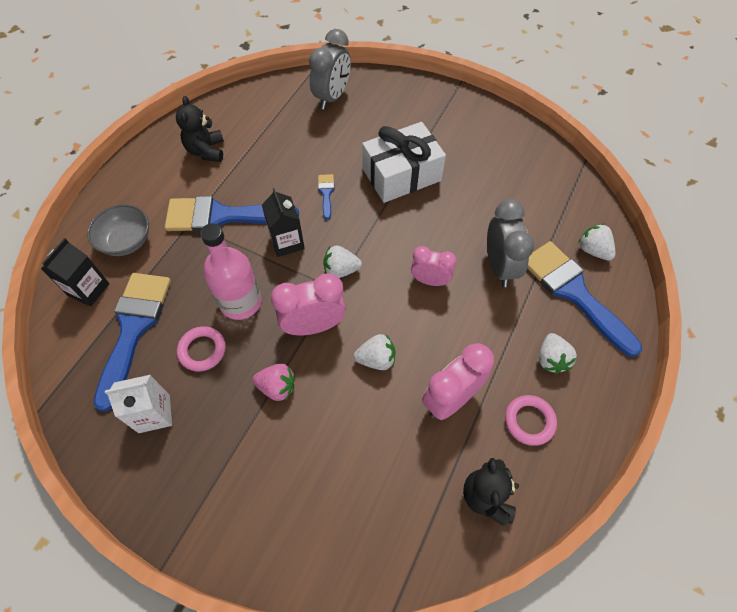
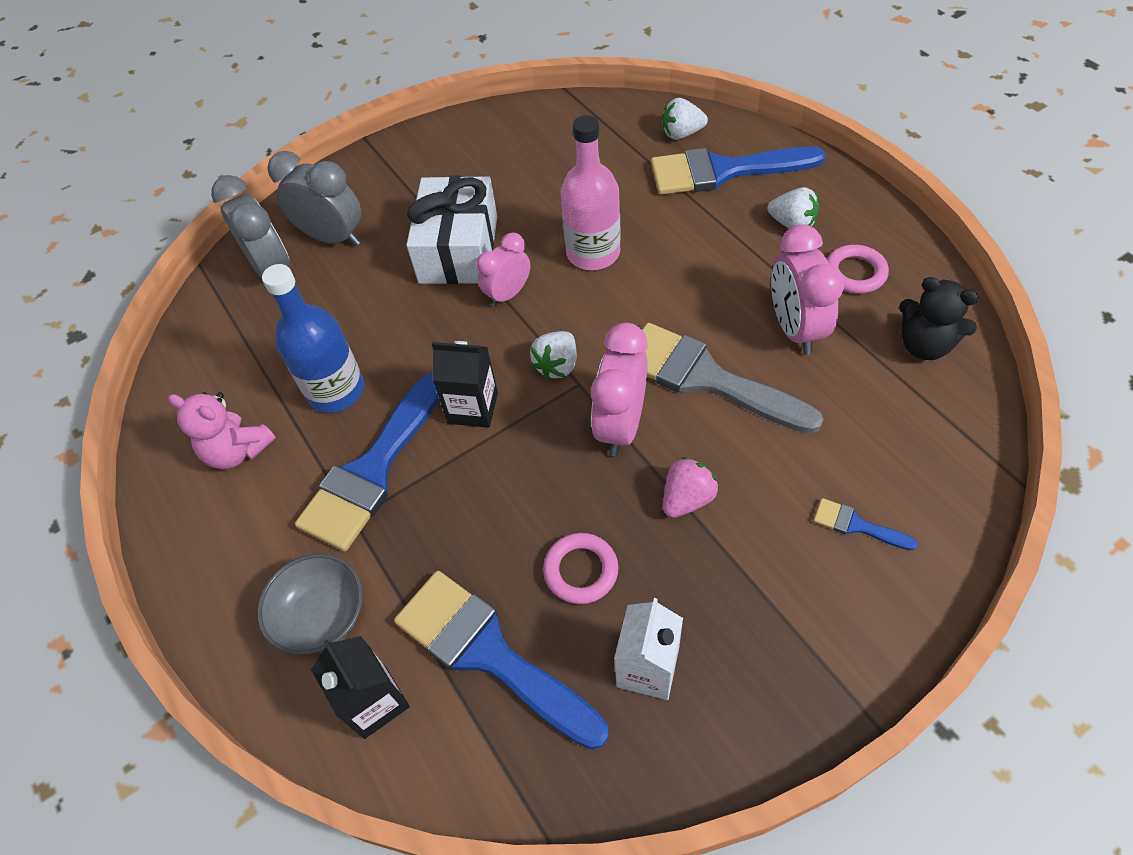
camera: 55 degrees left, 5 degrees down
black teddy bear [176,96,224,162] -> pink teddy bear [168,392,276,469]
pink bottle [200,223,262,320] -> pink bottle moved to [561,115,621,270]
blue brush [318,174,334,220] -> blue brush moved to [814,498,918,550]
white strawberry [354,334,395,370] -> grey brush [642,323,824,434]
pink clock [411,246,457,286] -> pink clock moved to [476,233,530,307]
grey clock [487,199,534,287] -> grey clock moved to [267,151,361,246]
none -> blue bottle [262,264,364,413]

